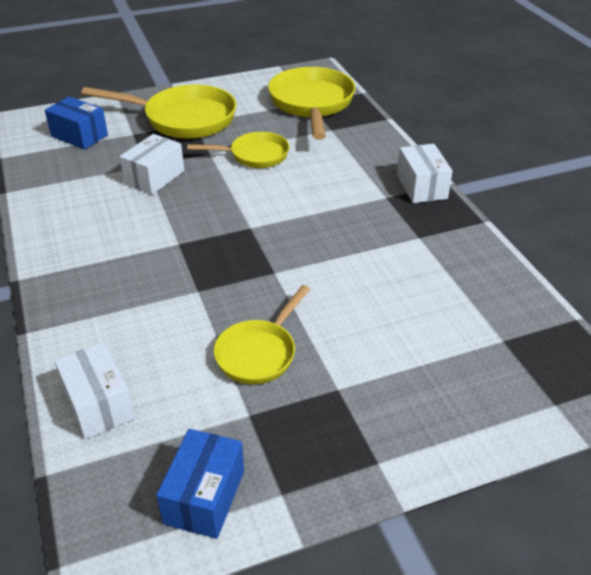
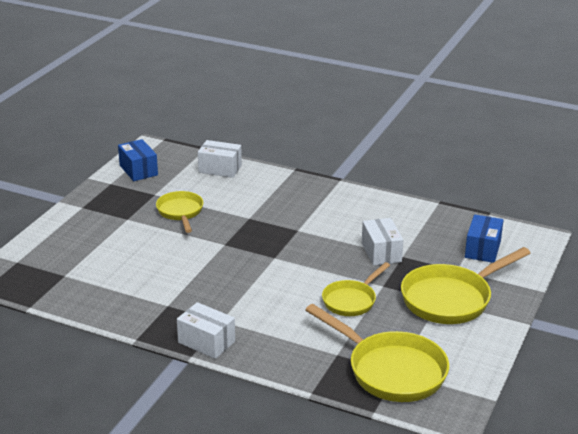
camera: 135 degrees right, 10 degrees down
blue box [45,97,108,150] -> blue box turned 60 degrees counterclockwise [465,214,503,263]

